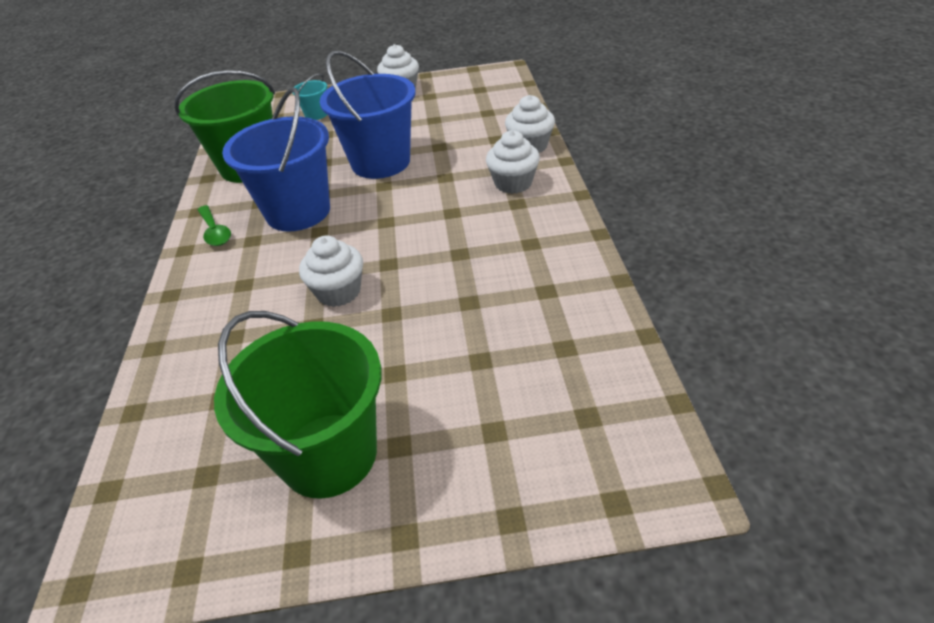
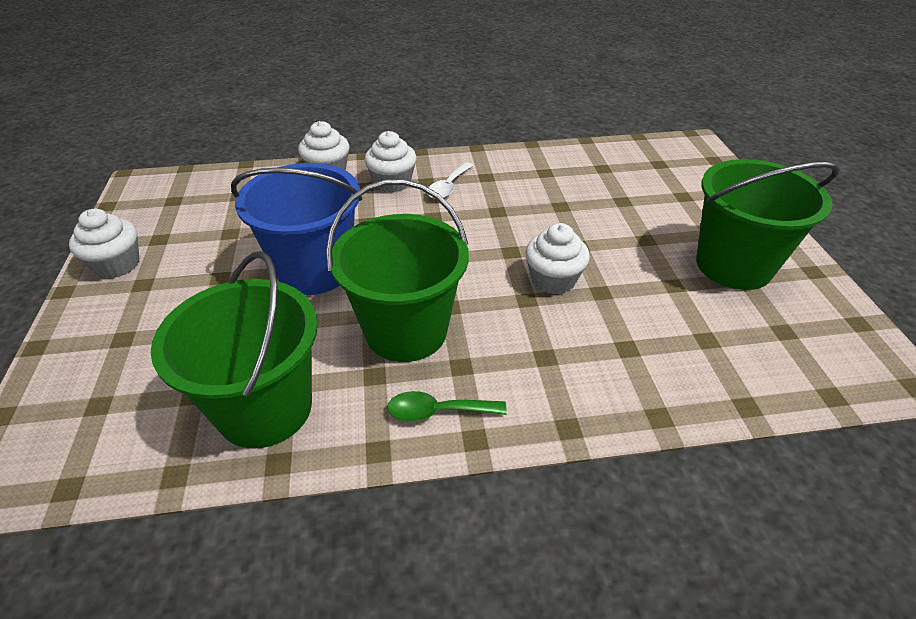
camera: 95 degrees left, 0 degrees up
green spoon [197,205,231,246] -> green spoon turned 150 degrees counterclockwise [387,391,507,422]
blue bucket [222,88,330,231] -> green bucket [326,179,469,362]
turquoise bucket [292,74,327,120] -> none
none -> white spoon [427,162,474,199]

